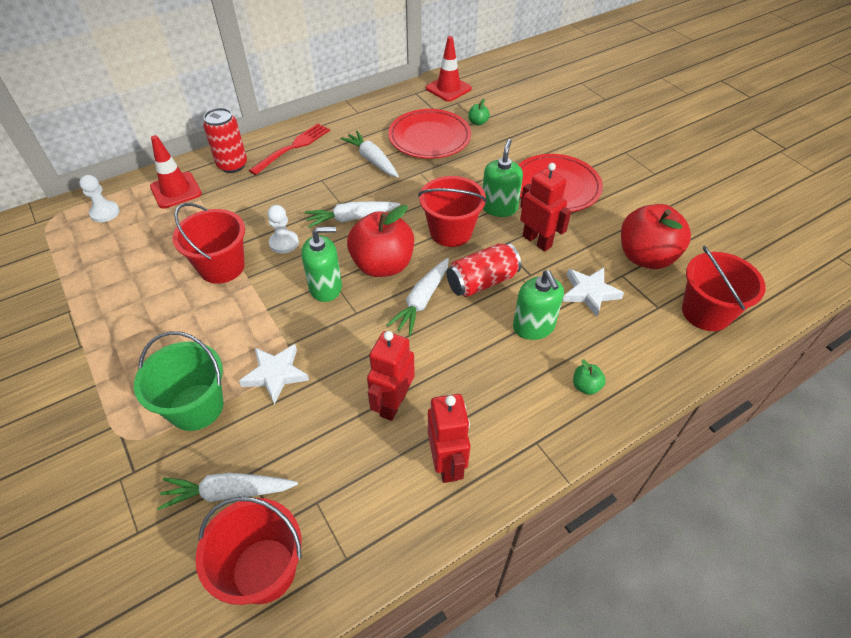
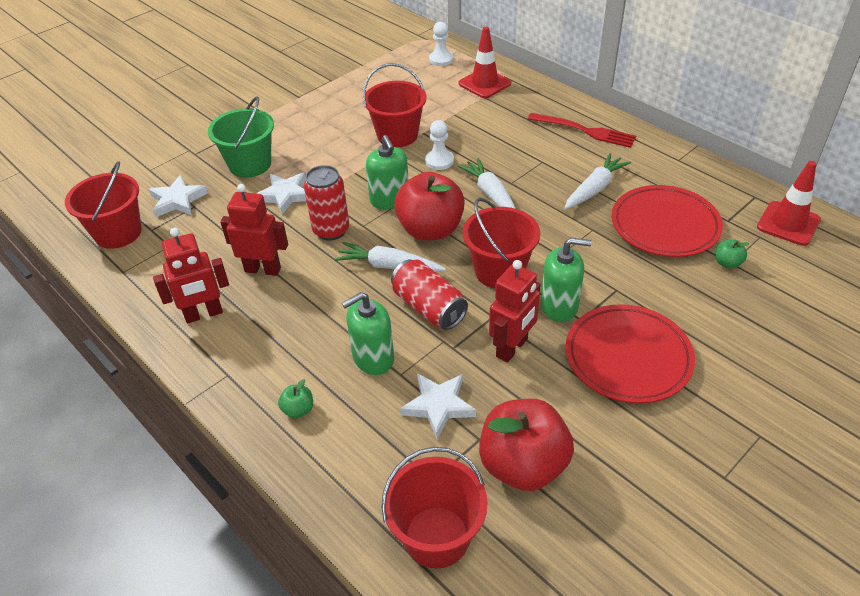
camera: 80 degrees right, 5 degrees down
white carrot [157,473,298,510] -> white star [149,175,208,217]
red can [203,108,247,173] -> red can moved to [304,165,349,241]

